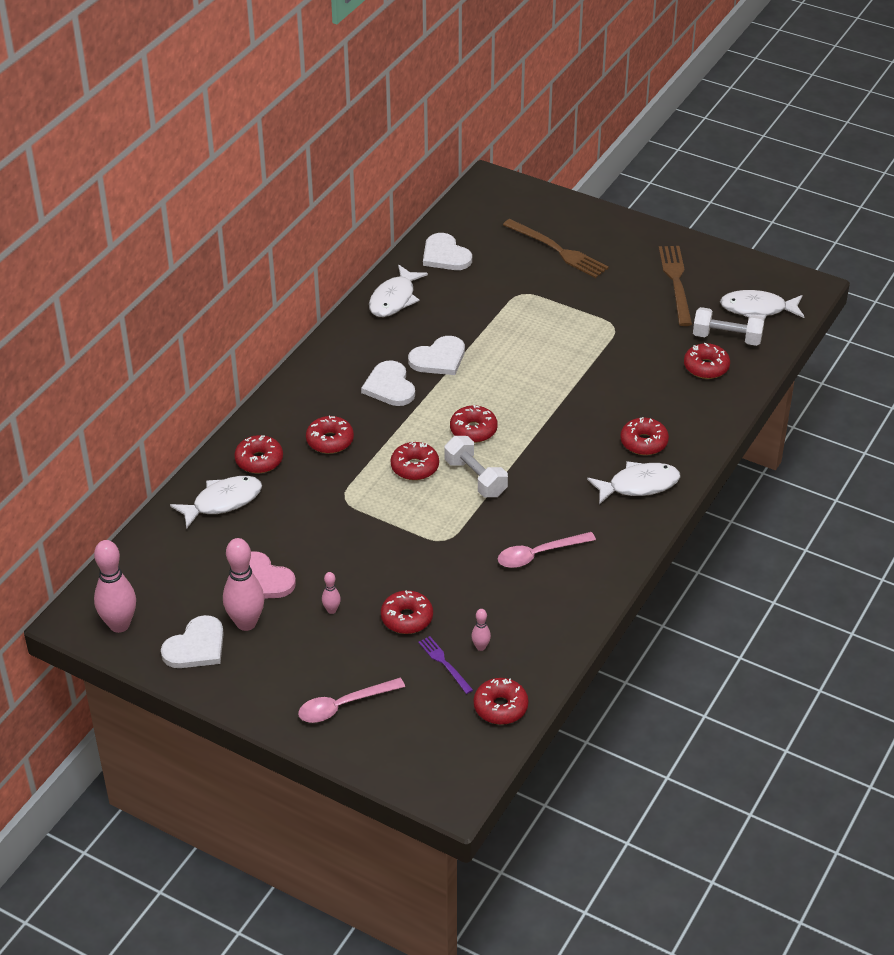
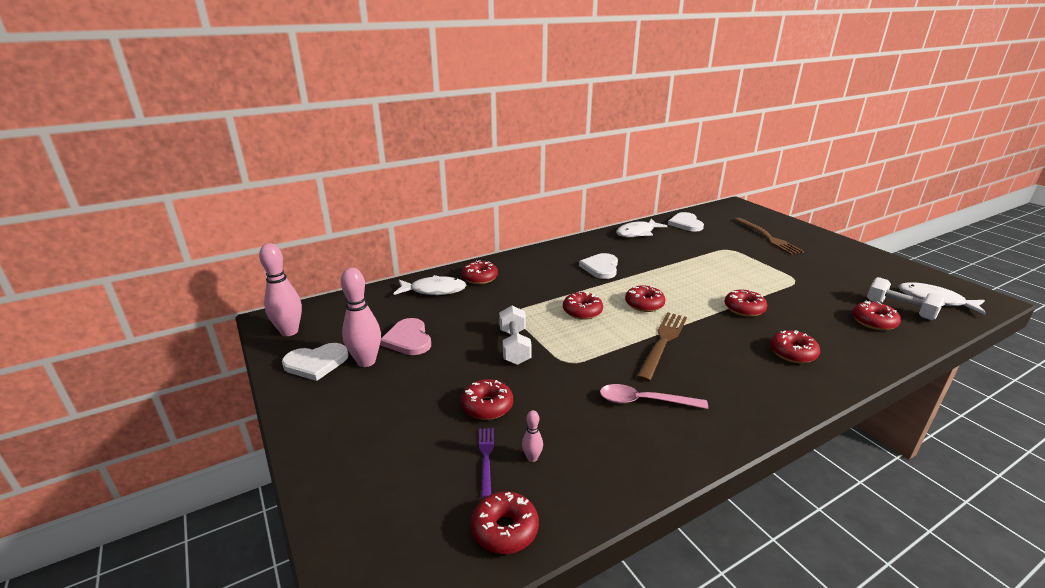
camera: 30 degrees right, 15 degrees down
pink spoon [298,678,405,723] -> none
red donut [306,416,354,454] -> red donut moved to [725,290,767,317]
pink bowling pin [322,572,341,614] -> none
white heart [408,336,465,375] -> none
white dumbbell [444,436,508,497] -> white dumbbell moved to [499,306,532,365]
white fish [587,461,681,505] -> none
brown fork [659,246,692,326] -> brown fork moved to [637,312,687,382]

